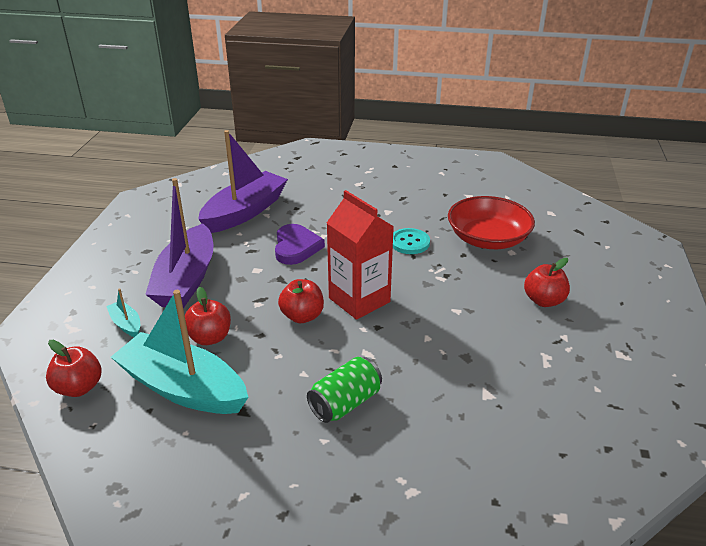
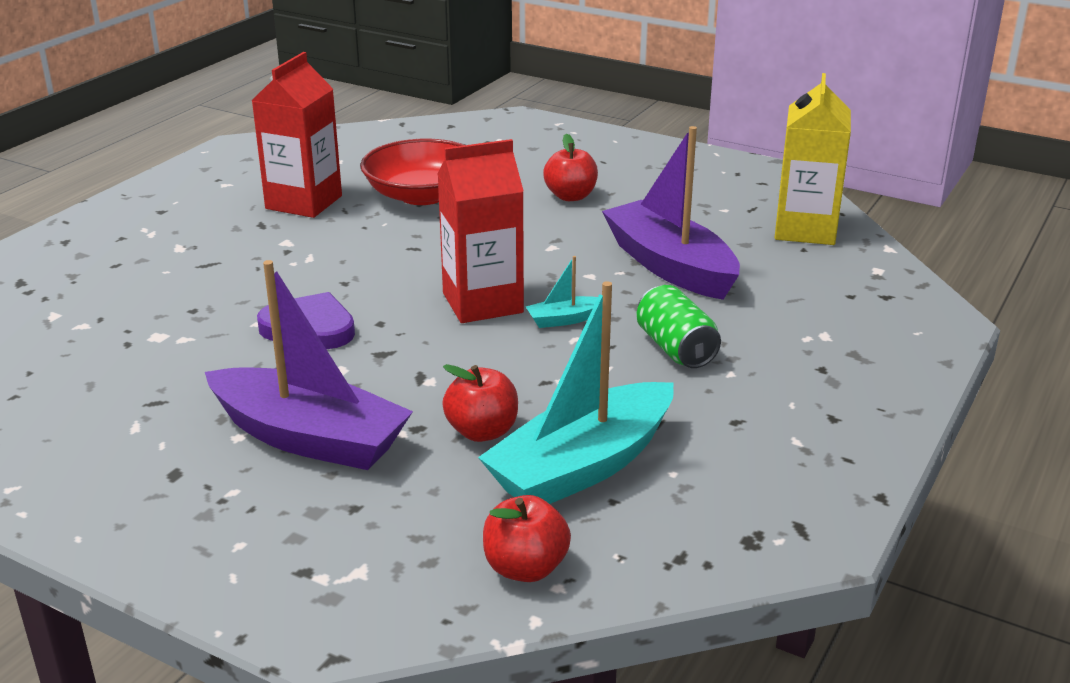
camera: 70 degrees left, 5 degrees down
turquoise boat [106,288,140,337] -> turquoise boat moved to [526,256,598,328]
purple boat [198,130,288,233] -> purple boat moved to [602,126,740,300]
red apple [278,279,324,323] -> none
turquoise button [393,228,430,254] -> none
none -> red carton [251,52,342,218]
none -> yellow carton [774,73,851,245]

